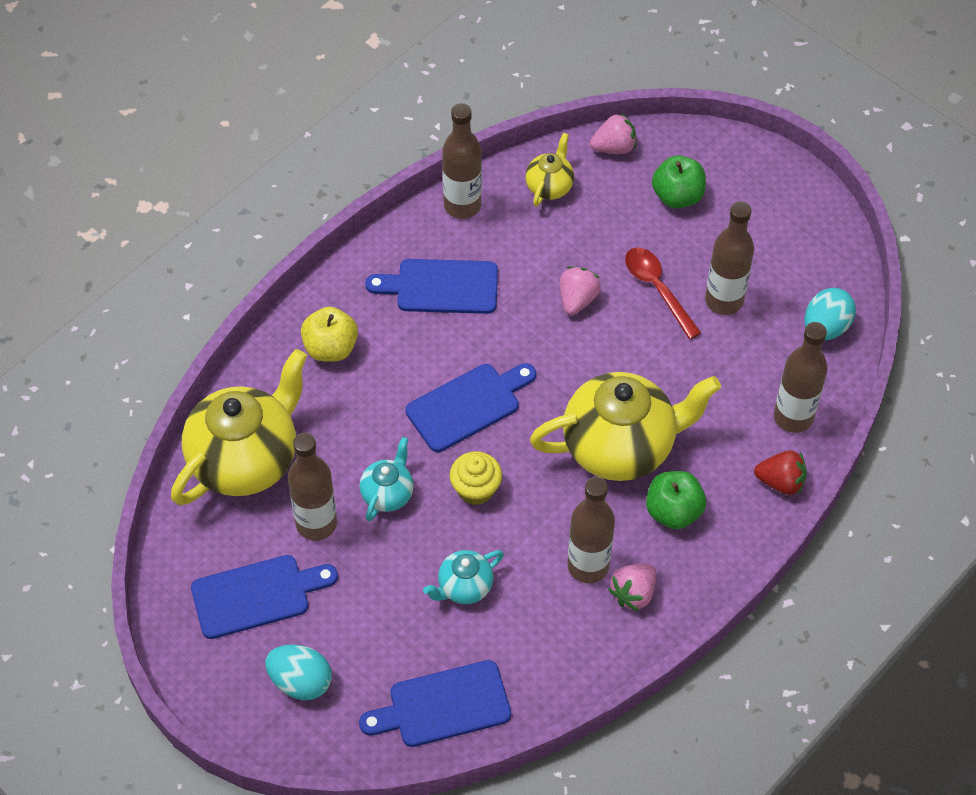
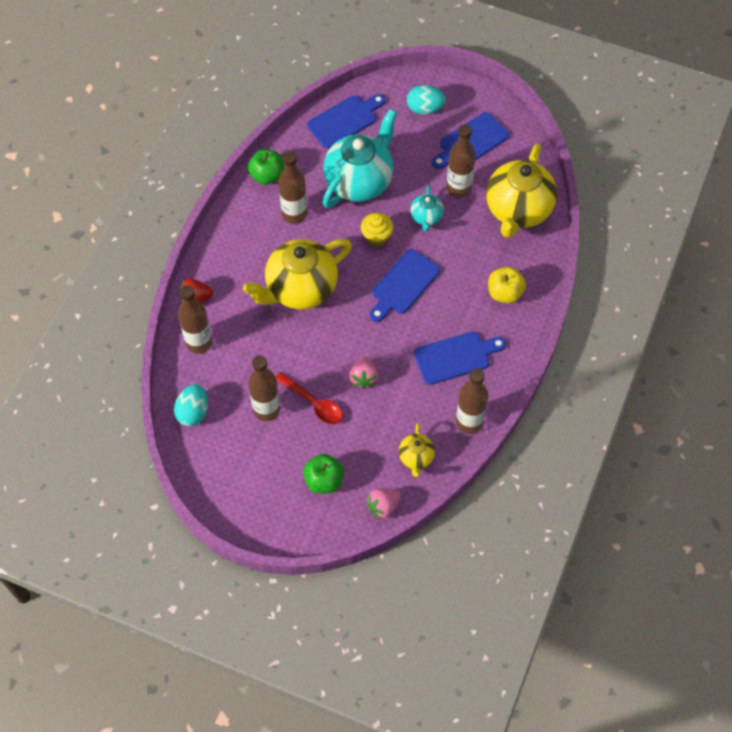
camera: 160 degrees right, 5 degrees up
turquoise teapot [423,550,504,604] -> turquoise teapot [323,109,397,208], size x2.11
pink strawberry [608,564,656,611] -> none
green apple [646,471,706,529] -> green apple moved to [248,149,284,185]

